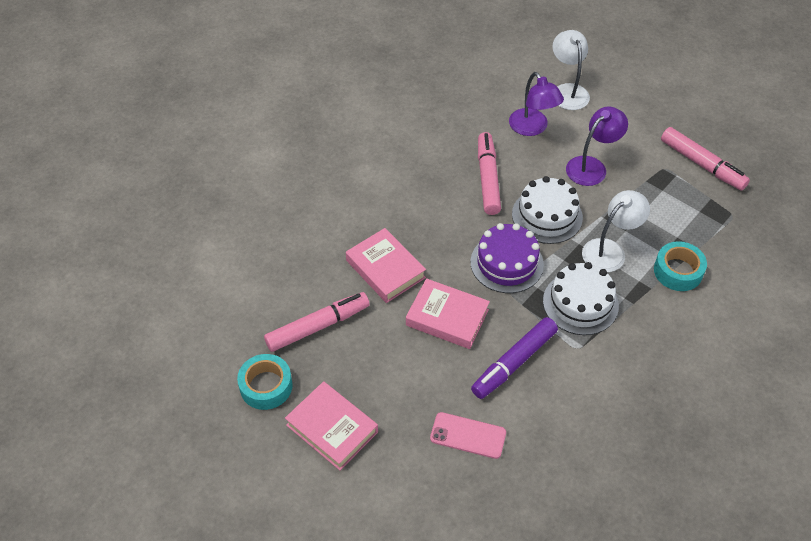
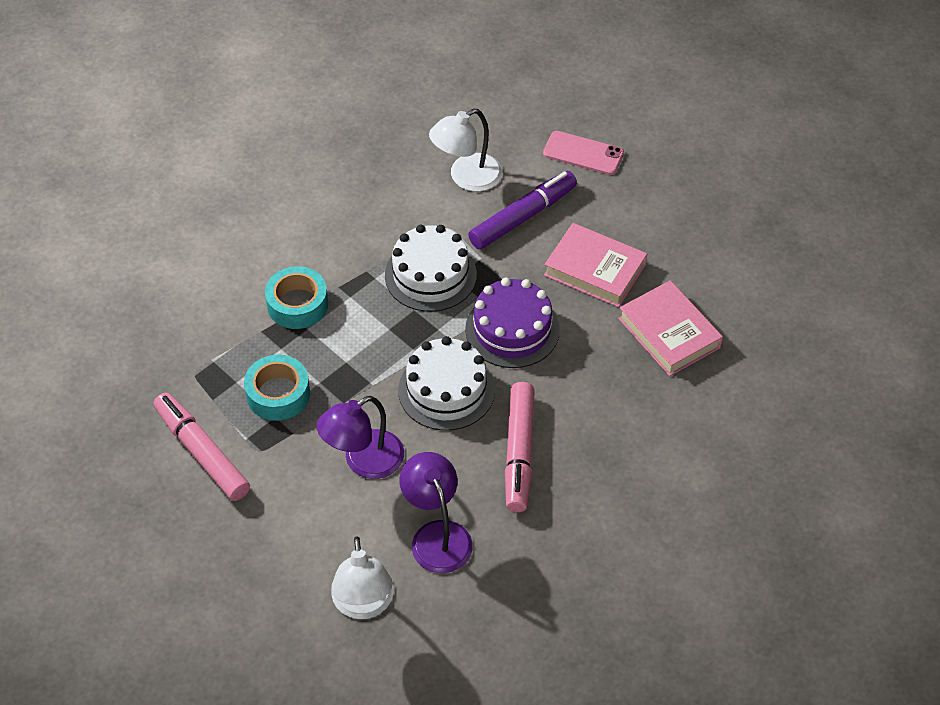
camera: 175 degrees left, 0 degrees up
turquoise tape [237,354,293,410] -> turquoise tape moved to [244,355,310,421]
pink marker [264,292,370,352] -> none
pink book [285,381,378,470] -> none
white lamp [582,190,650,272] -> white lamp moved to [429,109,503,192]

